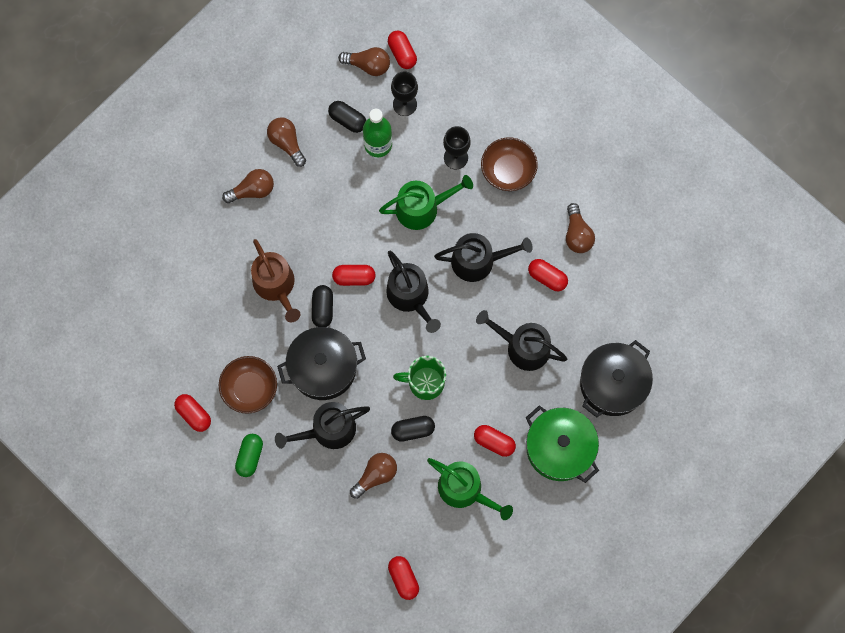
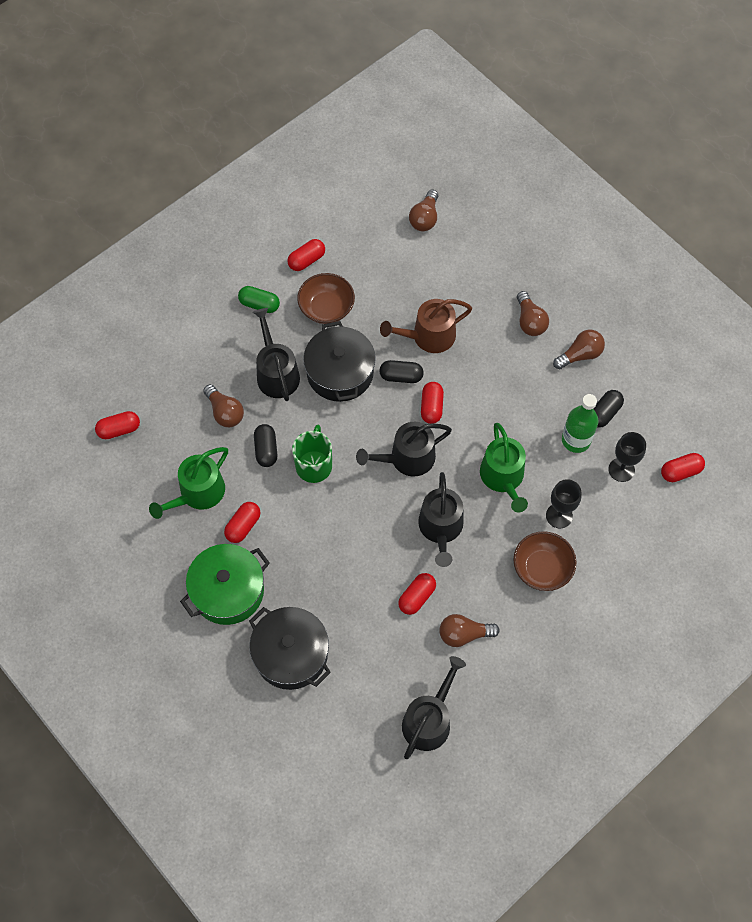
camera: 95 degrees right, 10 degrees down
brown light bulb [338,47,390,76] -> brown light bulb moved to [409,190,438,231]
black watering can [476,310,567,371] -> black watering can moved to [402,656,466,759]

